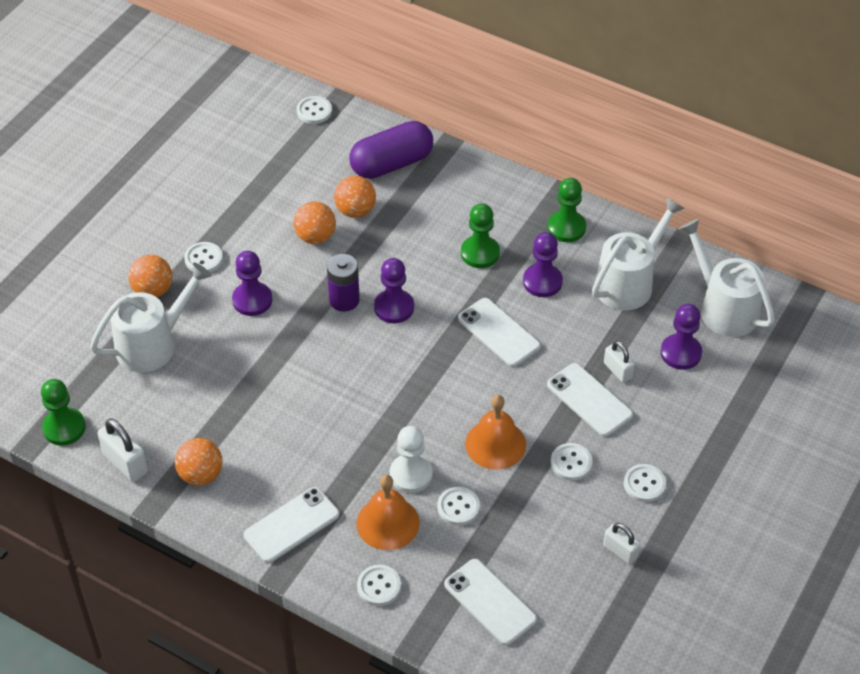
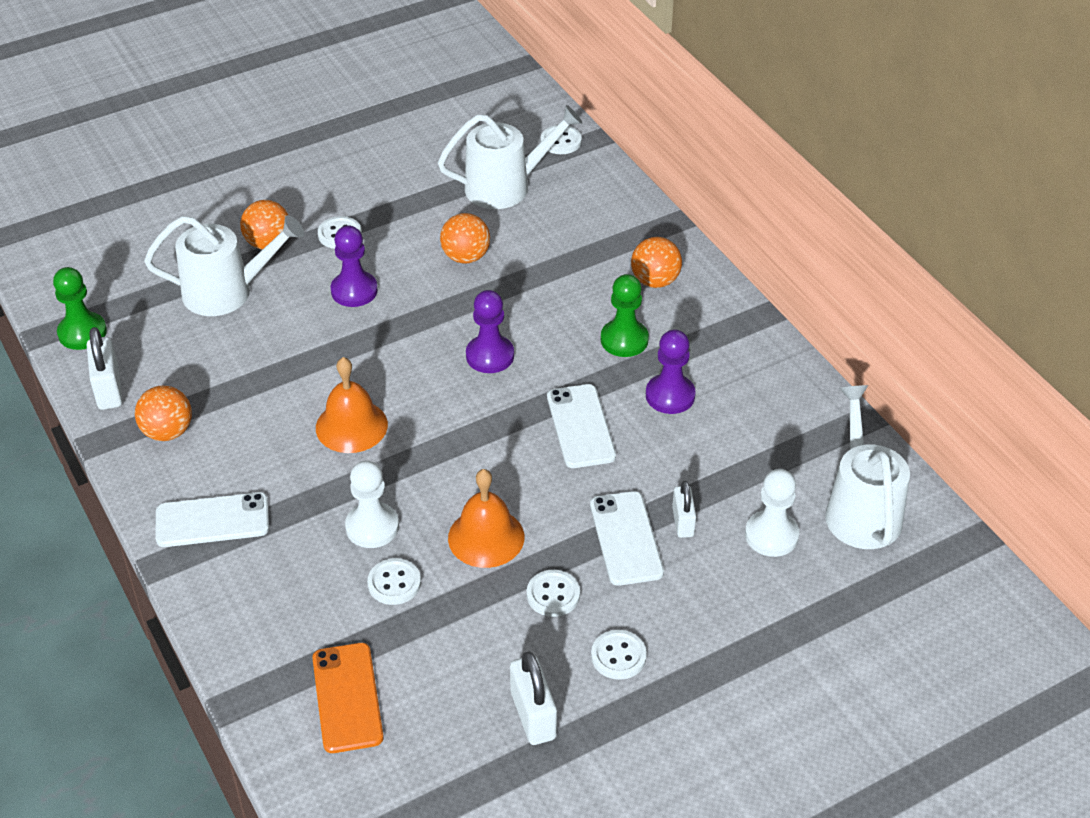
camera: 30 degrees right, 5 degrees down
purple battery [327,254,360,312] -> none
orange ball [334,176,376,218] -> orange ball moved to [631,237,682,288]
purple capsule [350,121,433,179] -> none
orange bell [357,475,420,550] -> orange bell moved to [316,357,388,453]
white button [357,565,401,606] -> none
white phone [444,559,537,645] -> orange phone [312,643,384,753]
green pawn [547,178,586,242] -> none
white watering can [592,197,685,310] -> white watering can moved to [438,105,582,209]
white padlock [603,523,640,564] -> white padlock [510,652,557,745], size x1.51
purple pawn [661,304,702,370] -> white pawn [745,469,799,557]

